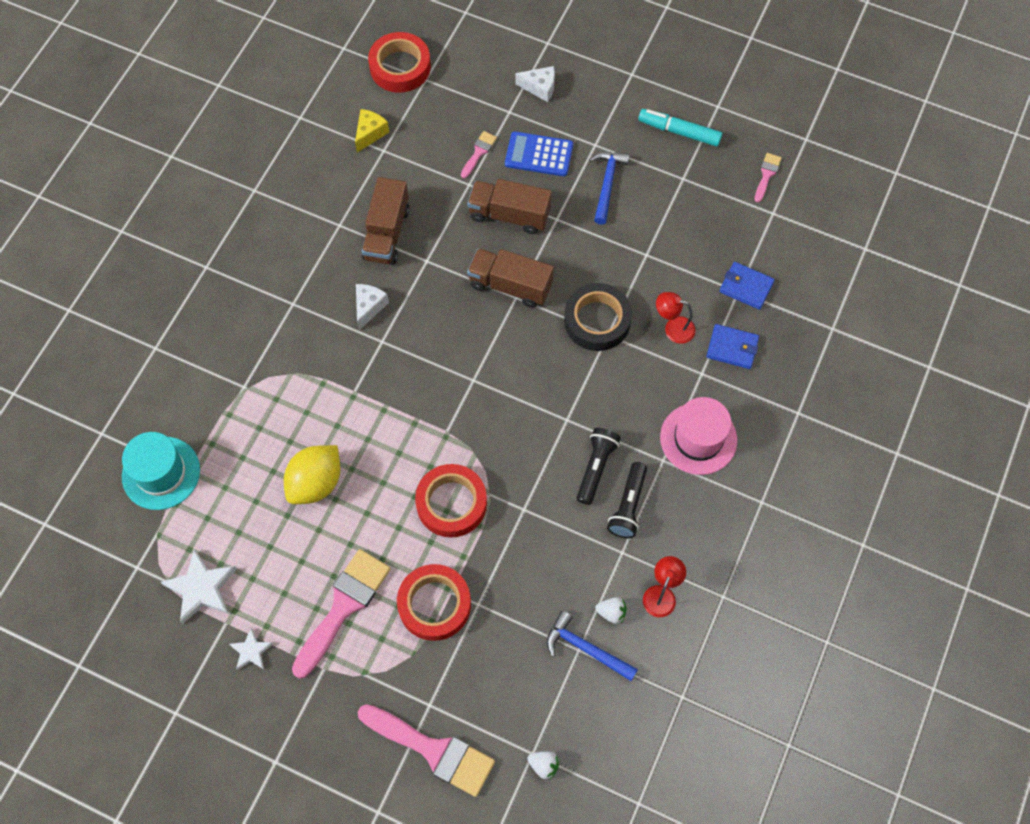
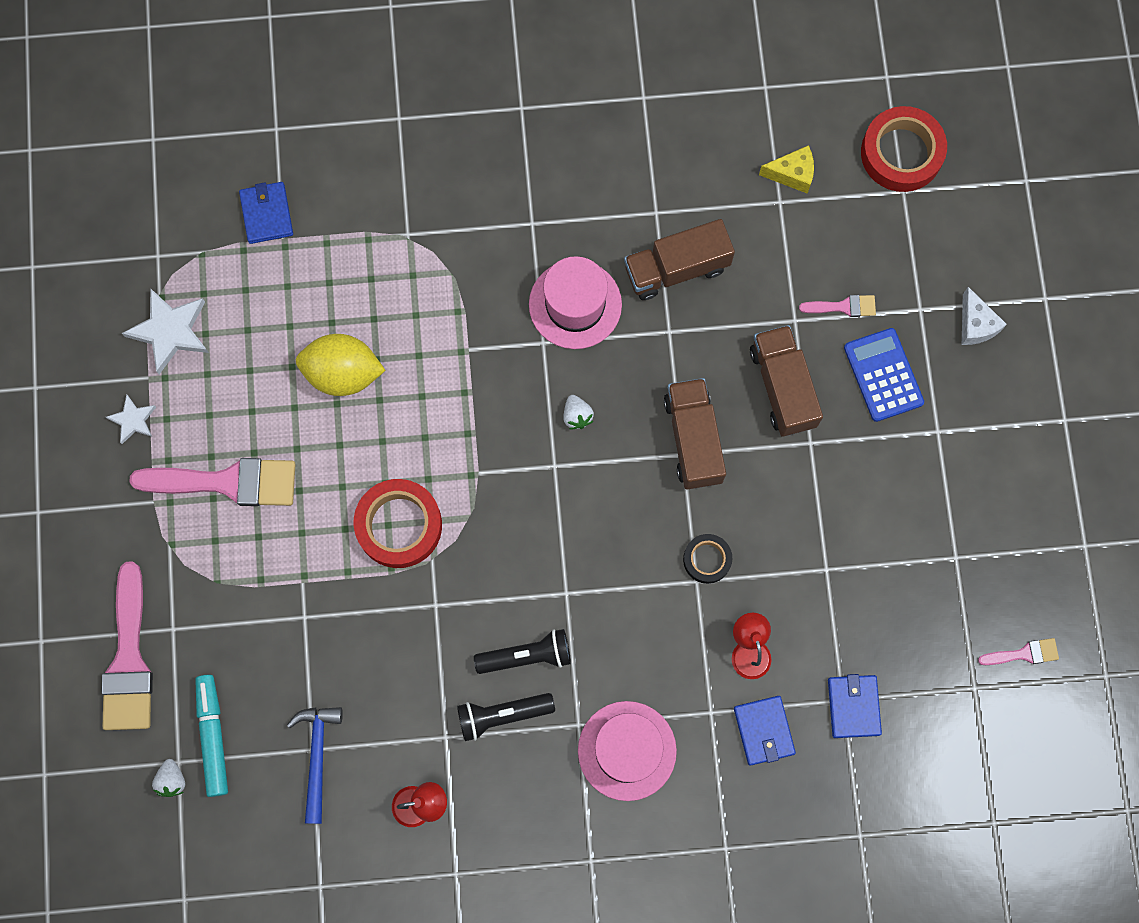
camera: 60 degrees right, 10 degrees up
turquoise hat [122,432,200,510] -> blue wallet [239,182,293,244]
white cheese [356,284,389,330] -> pink hat [529,256,622,349]
red tape [397,564,471,641] -> none
black tape [564,283,632,351] -> black tape [683,534,732,584], size x0.56
blue hammer [589,152,630,225] -> none
white strawberry [595,597,626,624] -> white strawberry moved to [563,395,594,429]
turquoise marker [638,109,722,147] -> turquoise marker moved to [195,675,228,797]

